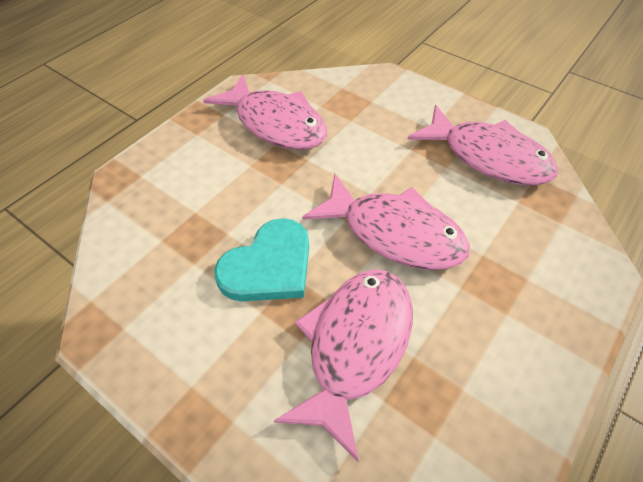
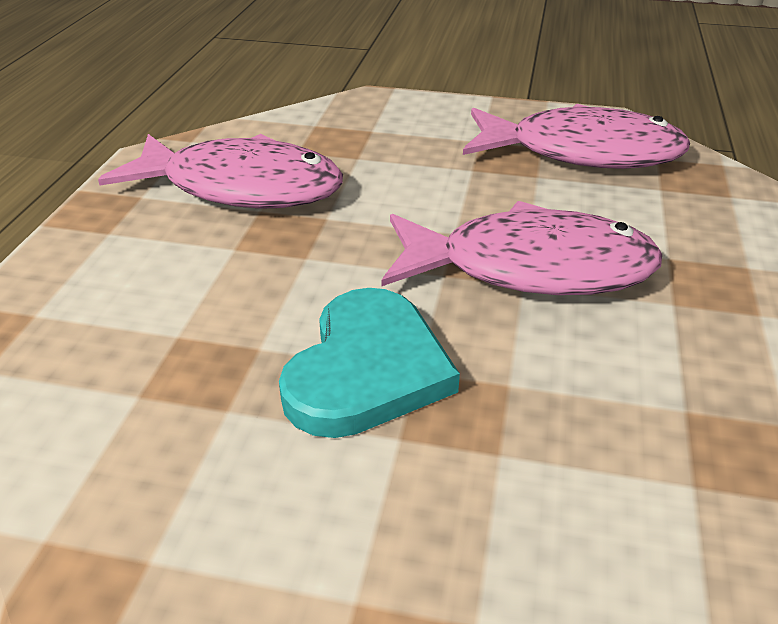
camera: 25 degrees left, 15 degrees down
pink fish [274,269,412,462] -> none

